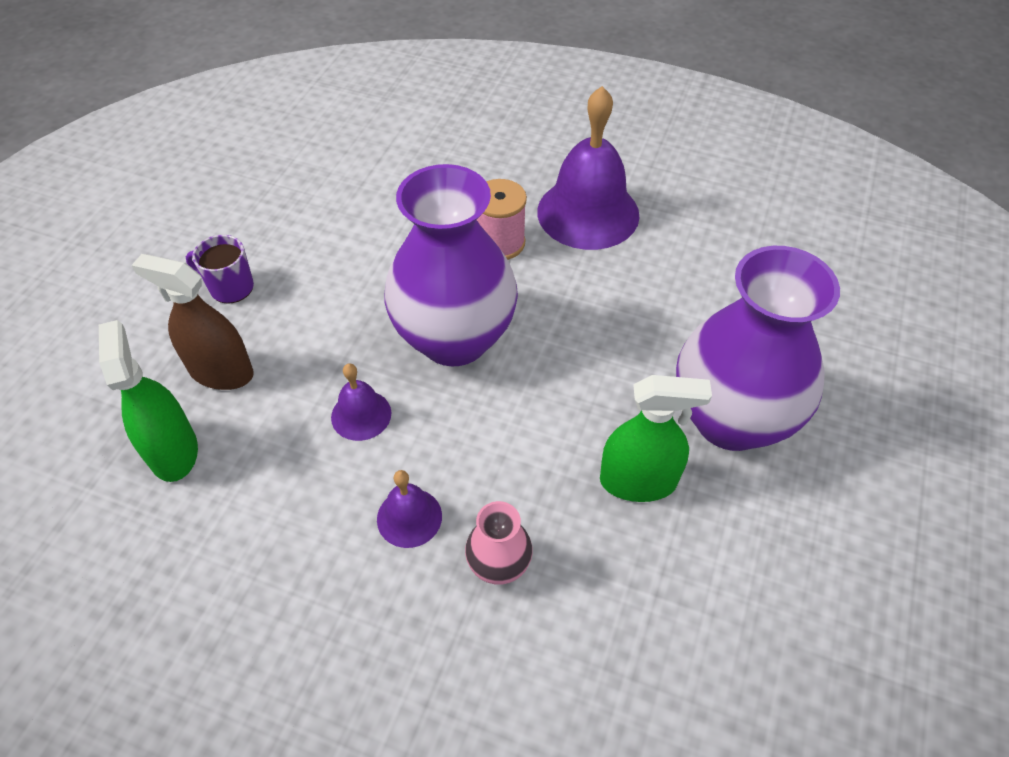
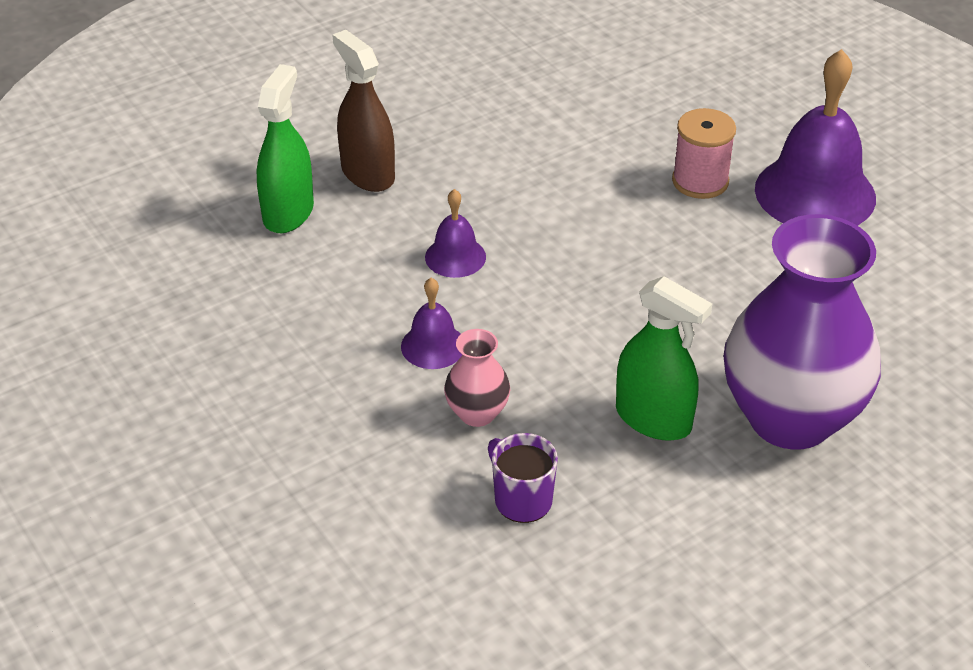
camera: 35 degrees right, 10 degrees down
purple mug [186,235,254,304] -> purple mug moved to [488,433,558,523]
purple vase [384,164,518,366] -> none

